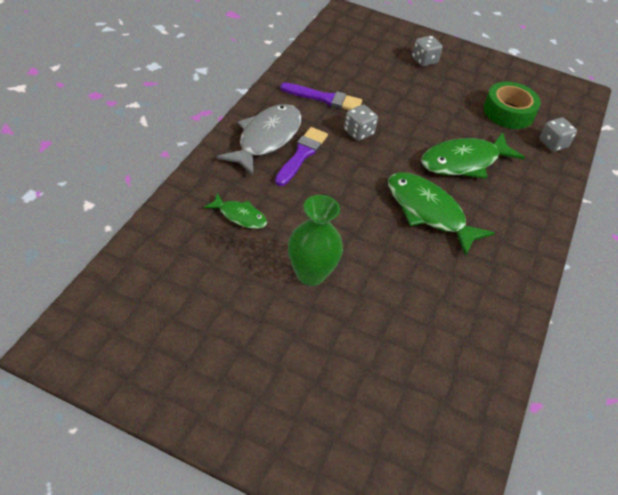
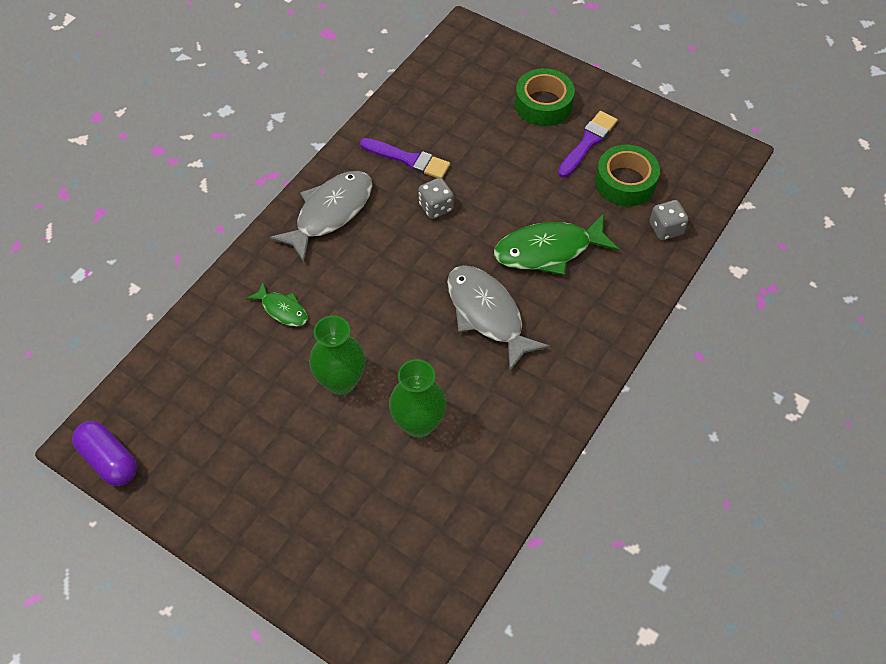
camera: 15 degrees right, 10 degrees up
purple brush [275,127,328,186] -> purple brush moved to [558,111,618,178]
green fish [388,172,494,256] -> grey fish [447,265,550,371]
grey dice [412,36,443,66] -> green tape [515,68,575,126]
none -> purple capsule [72,421,137,486]
none -> green vase [389,359,447,438]

